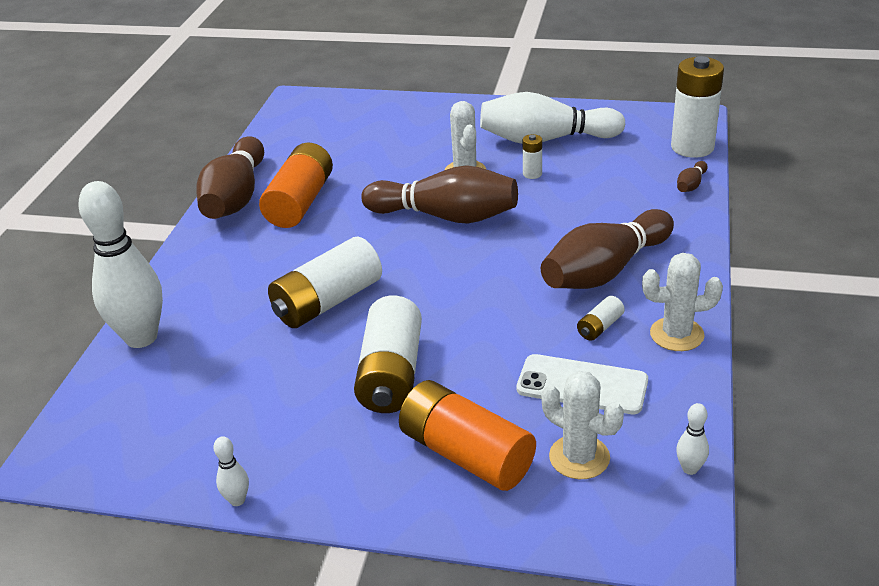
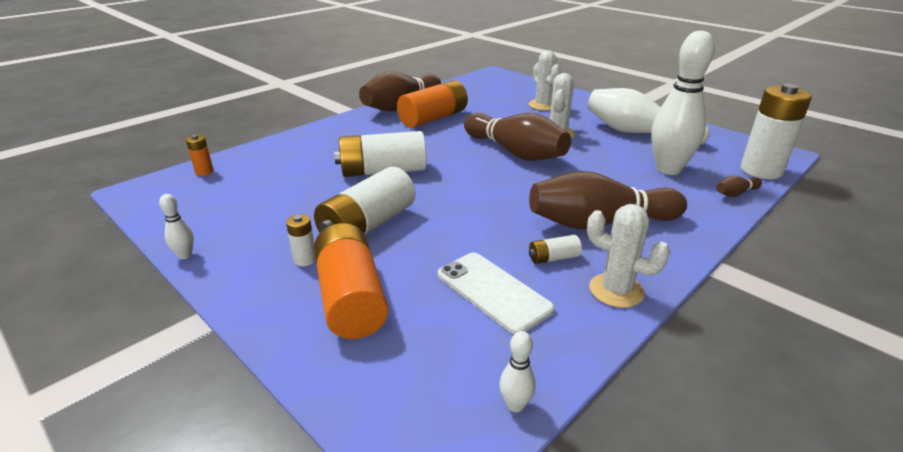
camera: 30 degrees right, 5 degrees down
white bowling pin [79,181,163,348] -> white bowling pin moved to [651,30,715,175]
white battery [523,134,542,179] -> white battery moved to [286,214,316,266]
white cactus [541,371,624,479] -> white cactus moved to [528,50,561,111]
none -> orange battery [186,135,213,176]

